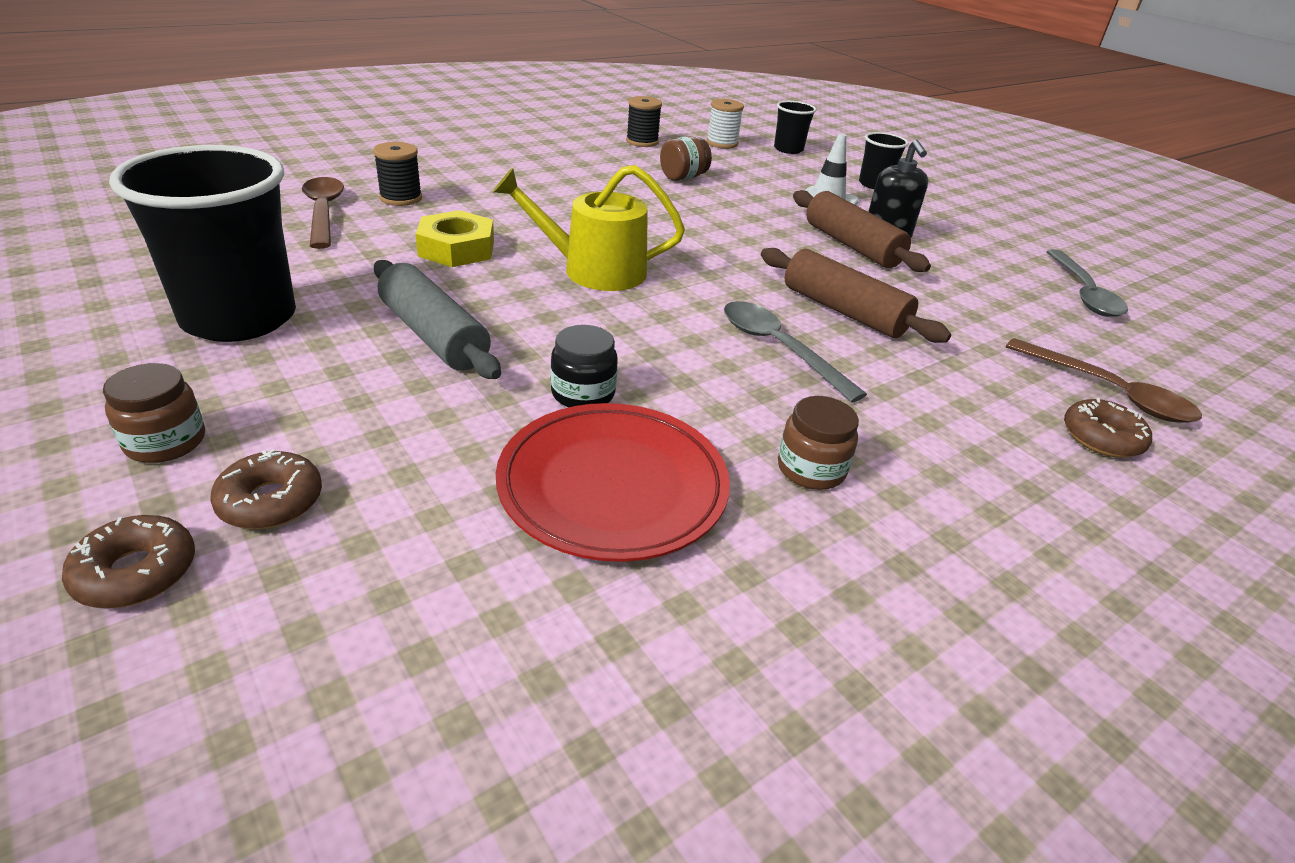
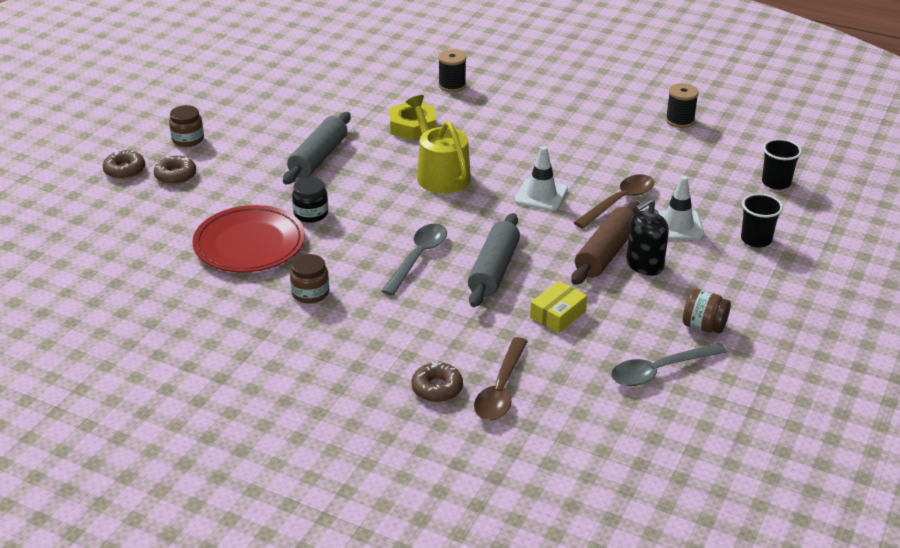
camera: 65 degrees right, 0 degrees up
black cup [109,145,296,342] -> none
brown spoon [302,177,344,249] -> brown spoon moved to [573,174,654,229]
brown jar [660,136,712,181] -> brown jar moved to [683,289,731,334]
white spool [707,99,744,149] -> none
brown rolling pin [761,248,951,343] -> grey rolling pin [468,213,520,307]
none -> white traffic cone [515,146,568,211]
none -> yellow box [530,281,587,333]

